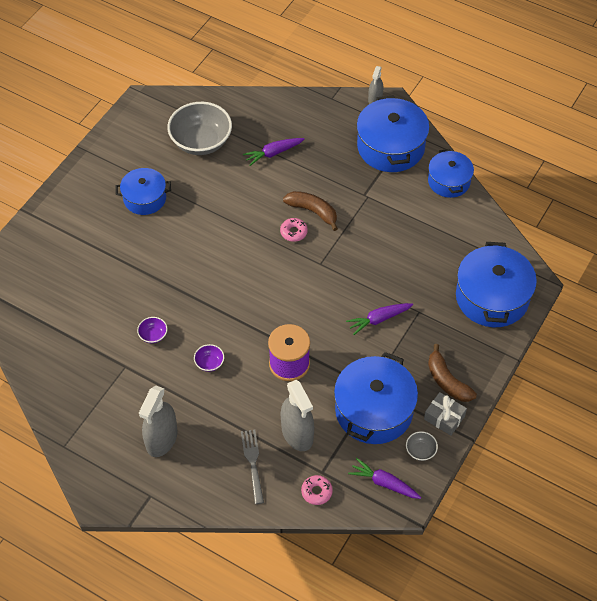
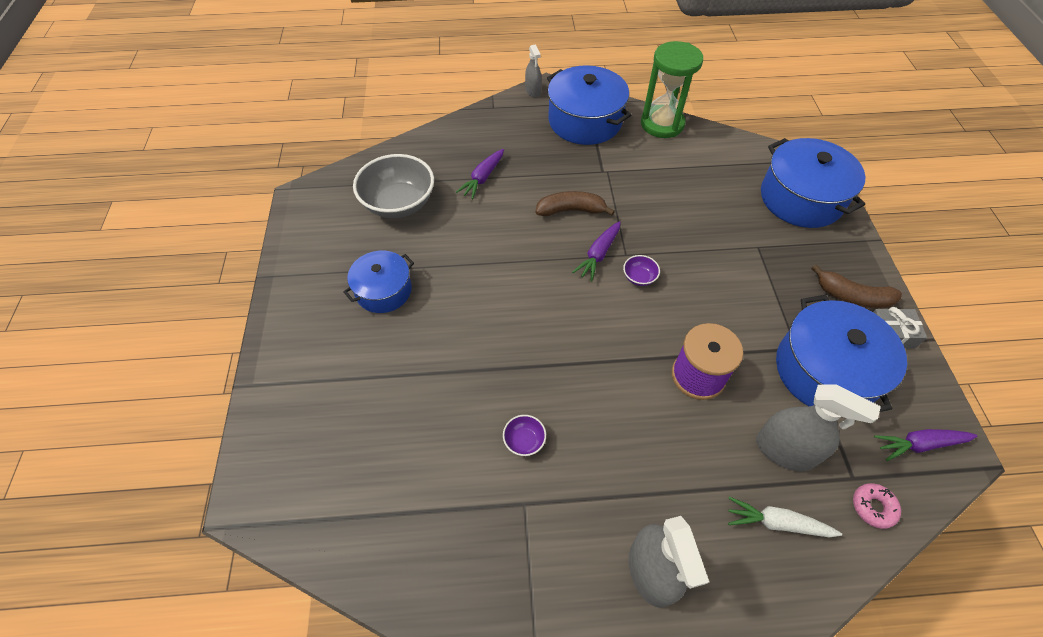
camera: 35 degrees left, 0 degrees up
purple bowl [194,344,224,372] -> purple bowl moved to [623,255,660,286]
grey fork [241,430,264,504] -> white carrot [728,497,842,537]
pink donut [280,218,308,242] -> none
purple carrot [346,303,413,335] -> purple carrot moved to [572,221,621,282]
grey bowl [406,431,438,461] -> none
blue pot [428,149,474,198] -> green hourglass [641,41,703,138]

